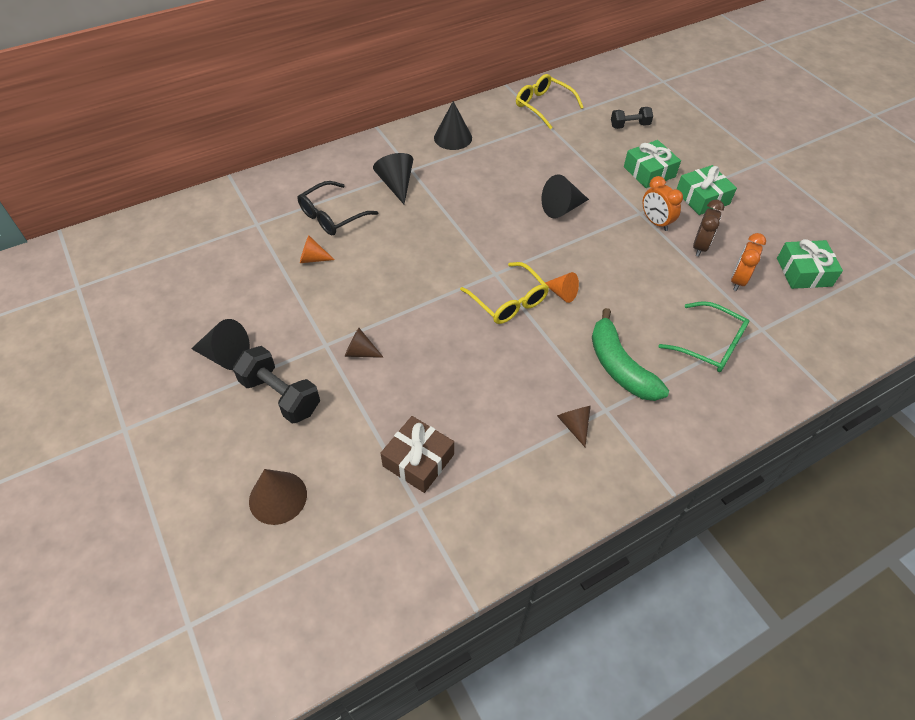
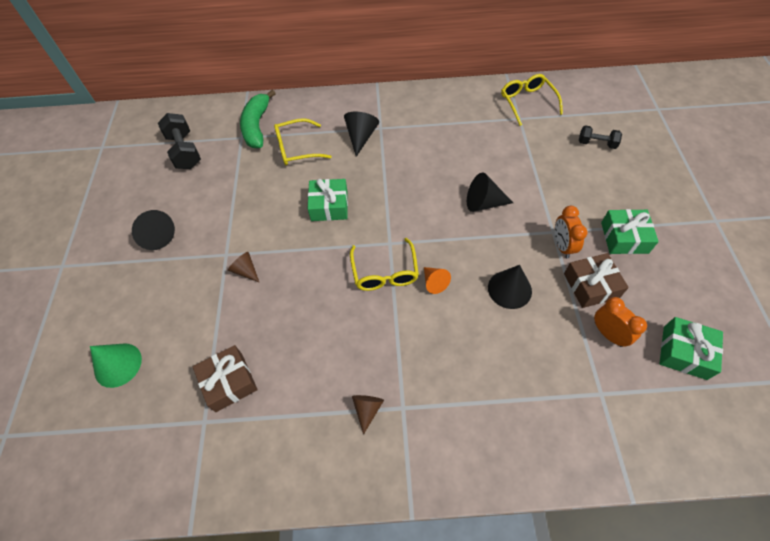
camera: 30 degrees right, 5 degrees up
black dumbbell [233,346,320,423] -> black dumbbell moved to [158,113,201,169]
brown cone [249,469,307,525] -> green cone [90,343,142,388]
black glasses [298,181,378,235] -> yellow glasses [274,118,332,165]
orange cone [300,236,335,263] -> none
black cone [434,101,472,150] -> black cone moved to [488,265,532,309]
green banana [592,308,669,401] -> green banana moved to [240,90,276,148]
green gift [624,140,681,188] -> green gift moved to [308,179,348,221]
green glasses [658,301,749,372] -> none
brown clock [693,199,724,257] -> brown gift [564,253,629,308]
orange clock [731,233,766,291] -> orange clock turned 90 degrees clockwise [594,297,647,347]

